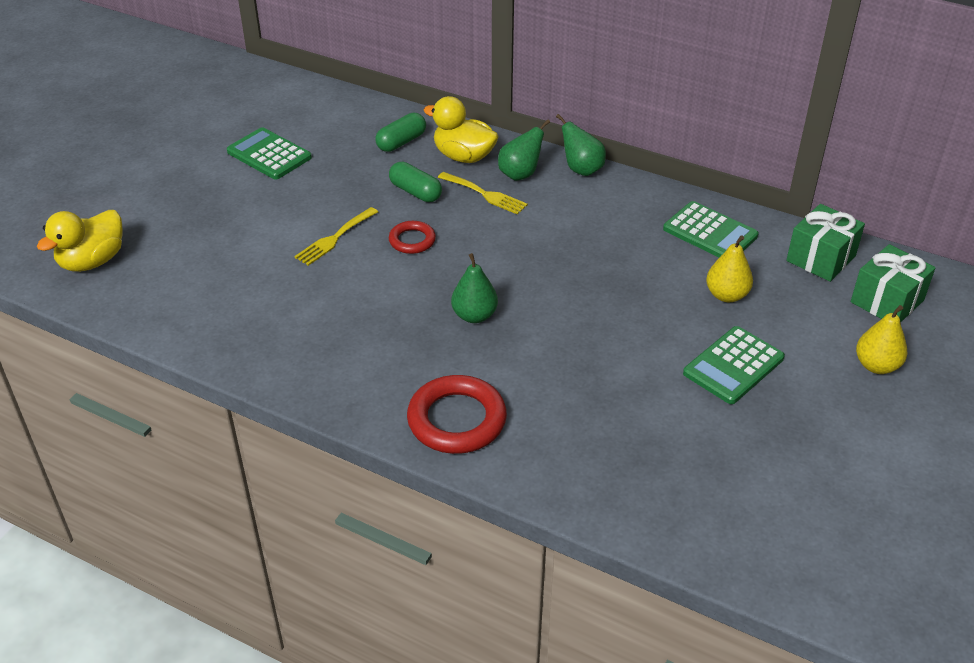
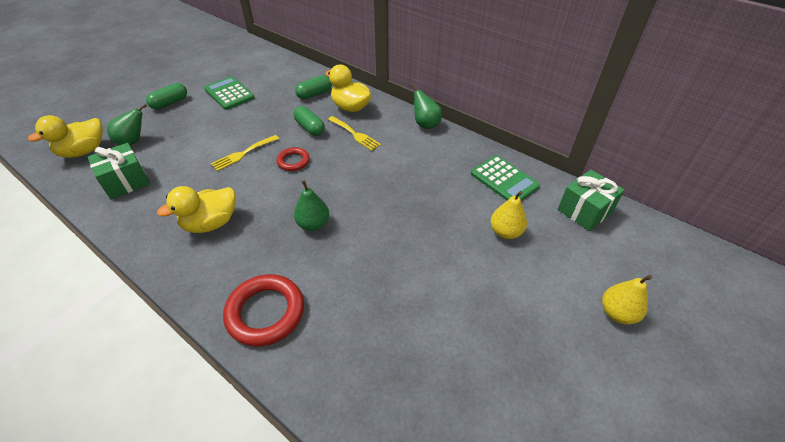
camera: 10 degrees right, 5 degrees up
green pear [498,119,550,181] -> green pear moved to [107,104,147,145]
green calculator [683,326,785,404] -> none
green gift [851,244,935,323] -> green gift moved to [88,143,150,199]
none -> green capsule [146,83,187,109]
none -> yellow duck [157,186,236,233]

